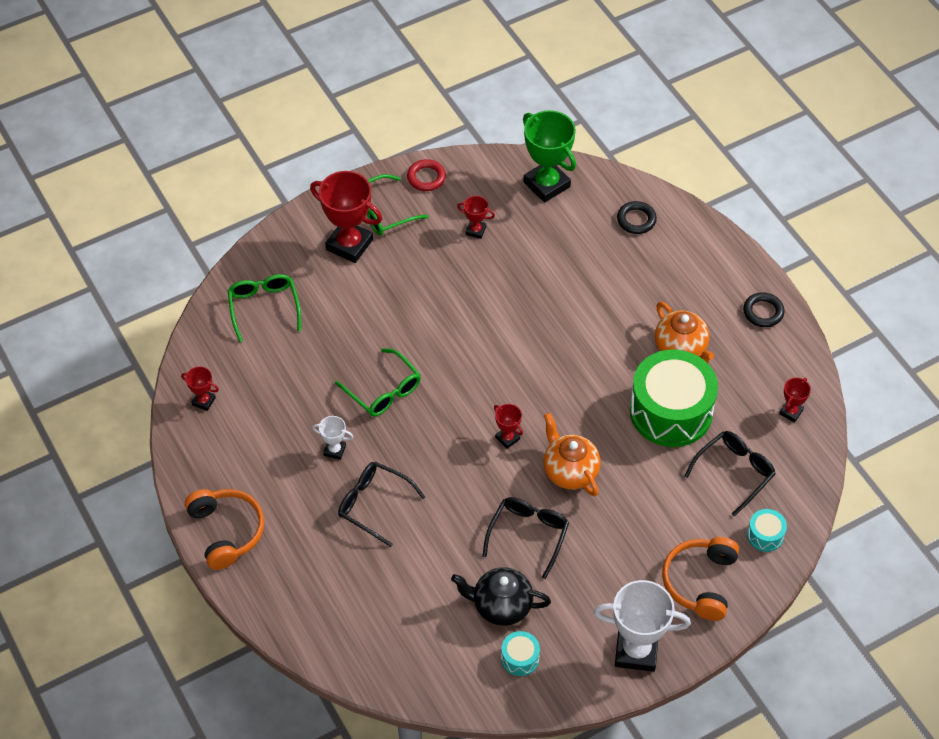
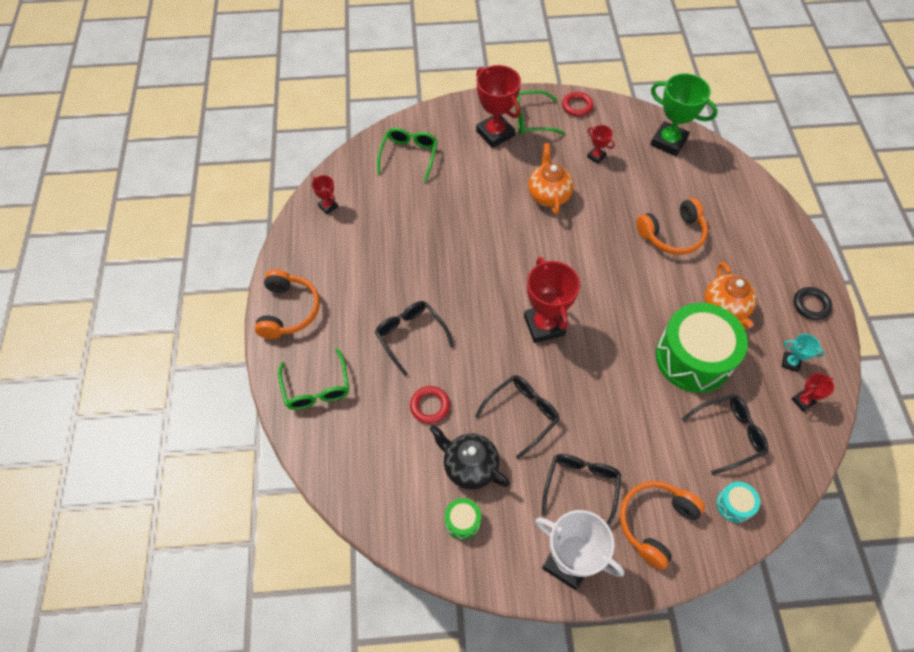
camera: 25 degrees right, 5 degrees up
white trophy [312,416,353,460] -> none
green glasses [335,348,421,417] -> green glasses moved to [278,348,349,410]
red trophy [494,404,523,449] -> red trophy [524,257,580,343], size x2.07
turquoise drum [501,631,540,676] -> green drum [445,498,481,540]
green trophy [523,110,576,203] -> green trophy turned 45 degrees counterclockwise [650,73,718,156]
orange teapot [544,413,601,496] -> orange teapot moved to [528,143,574,215]
black ring [617,201,657,234] -> none
none -> red ring [410,386,450,424]
none -> black glasses [542,454,621,527]
none -> orange headphones [636,198,708,255]
none -> turquoise trophy [782,334,825,372]

